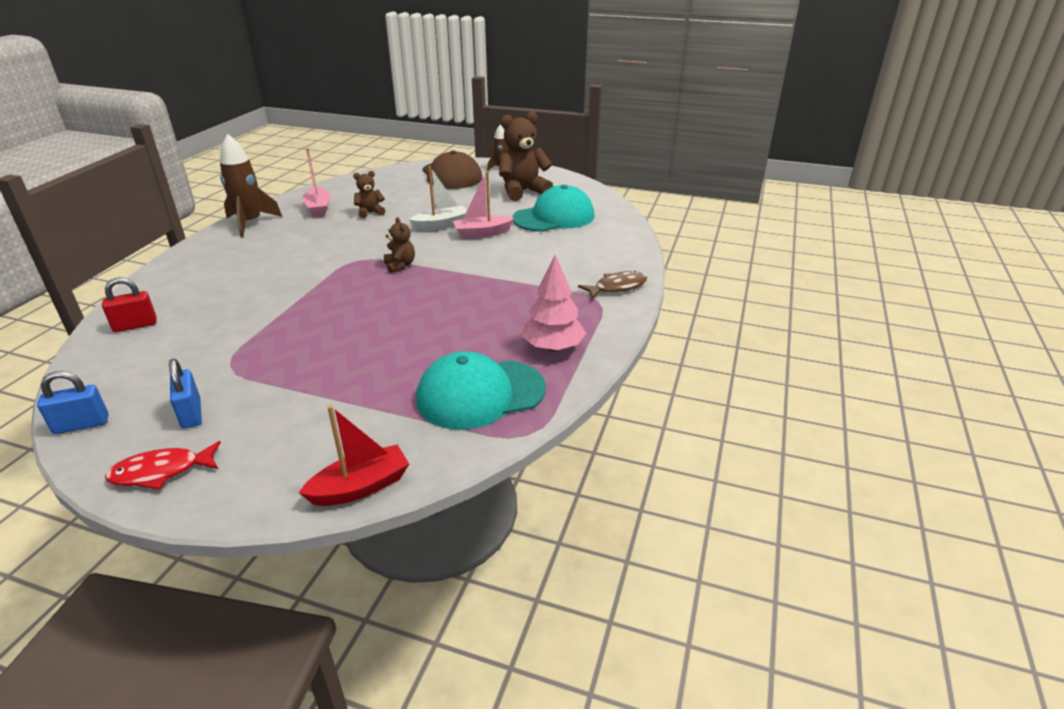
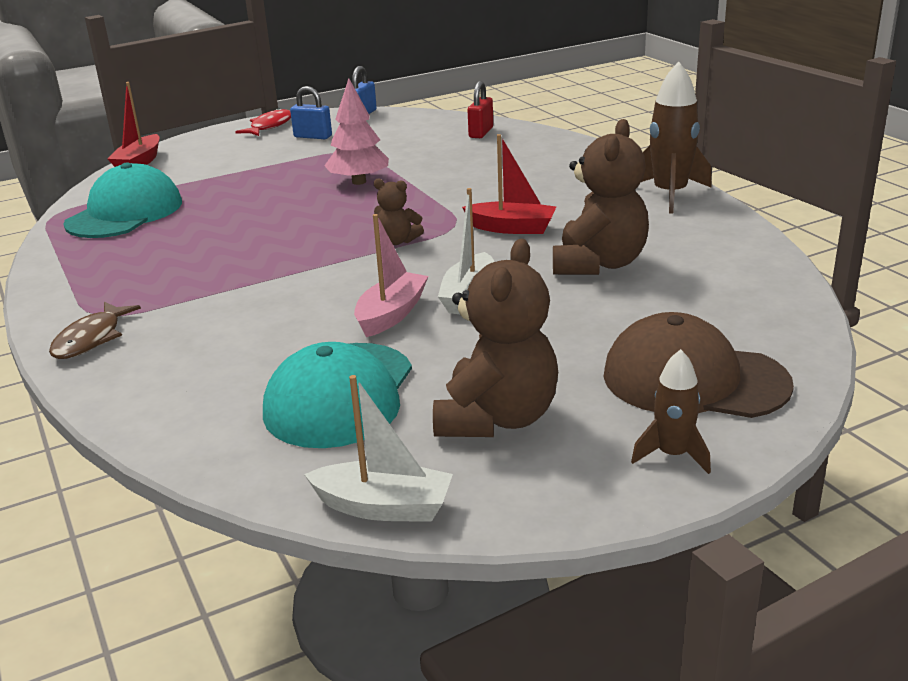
camera: 135 degrees right, 5 degrees down
pink boat [303,148,330,217] -> none
brown teddy bear [353,171,385,218] -> brown teddy bear [553,119,649,275], size x1.95
pink tree [522,255,586,352] -> pink tree moved to [324,78,389,185]
none -> white boat [304,375,453,522]
none -> red boat [462,134,556,234]

